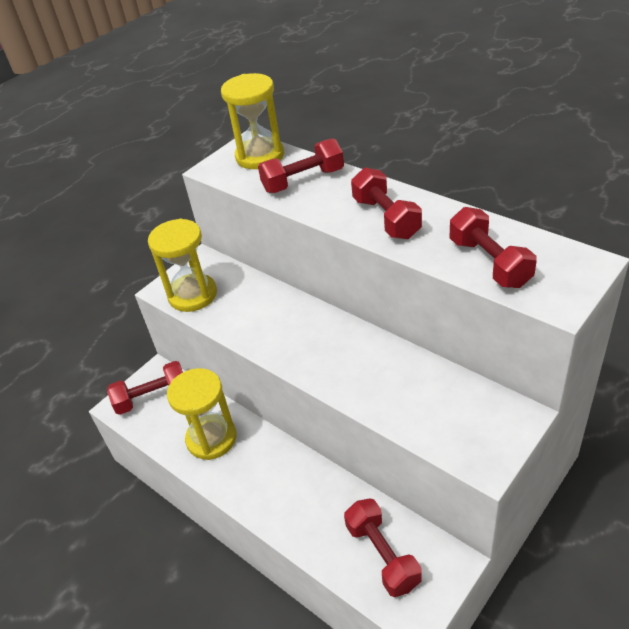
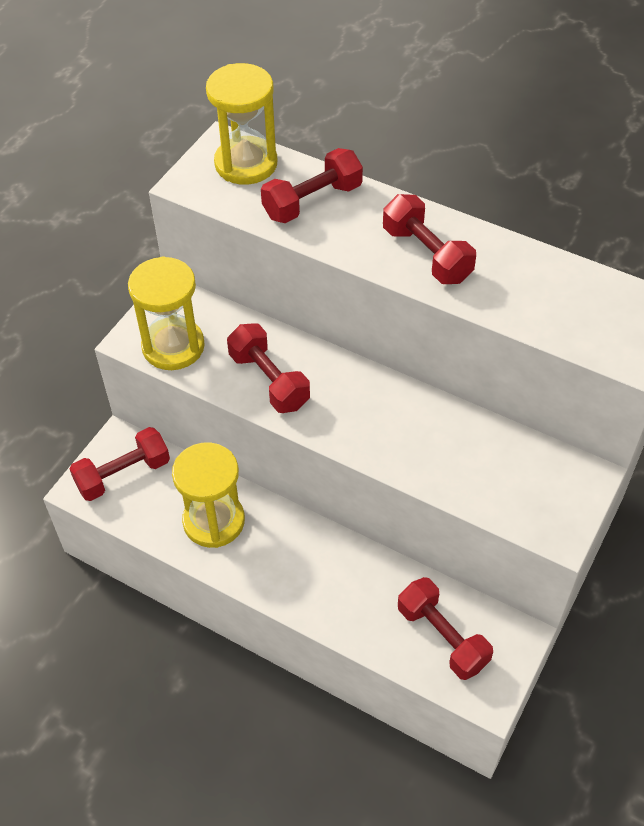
camera: 15 degrees left, 10 degrees up
red dumbbell [450,207,537,288] -> red dumbbell moved to [227,323,310,413]

